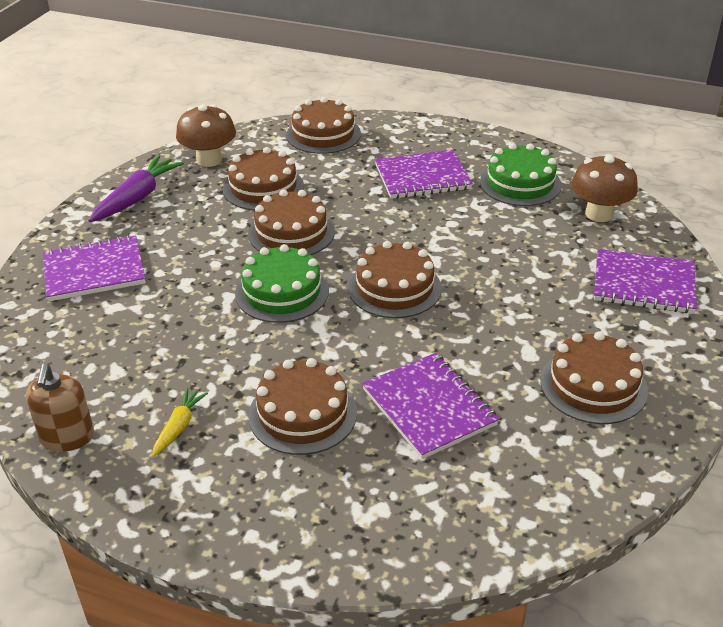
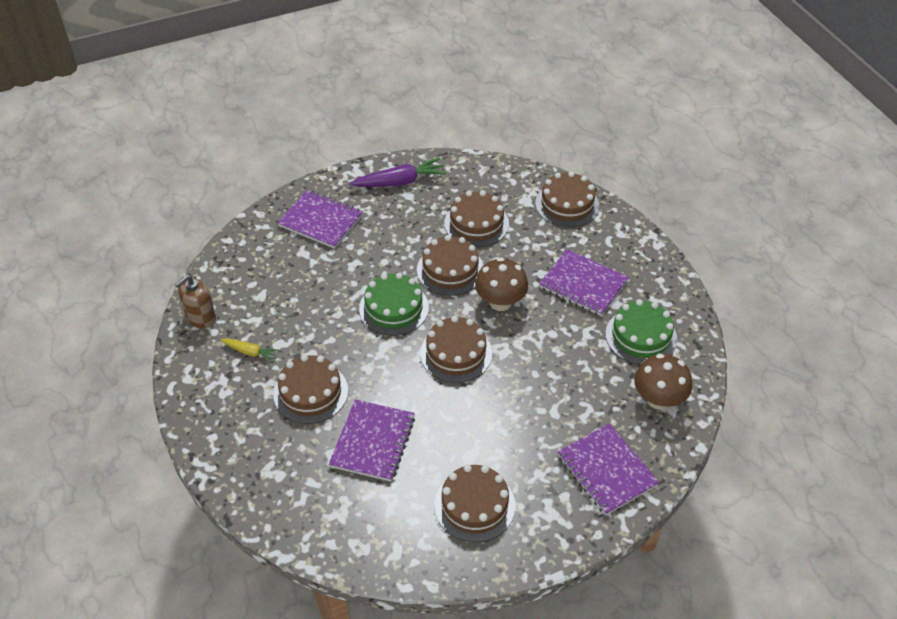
camera: 45 degrees right, 10 degrees up
yellow carrot [152,388,208,457] -> yellow carrot turned 45 degrees clockwise [220,338,280,362]
brown mushroom [176,104,236,167] -> brown mushroom moved to [475,257,528,311]

